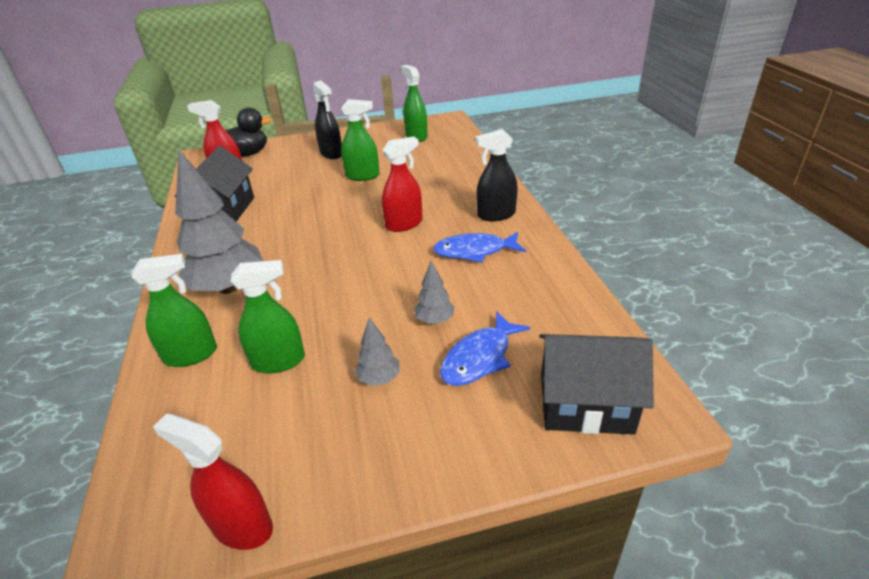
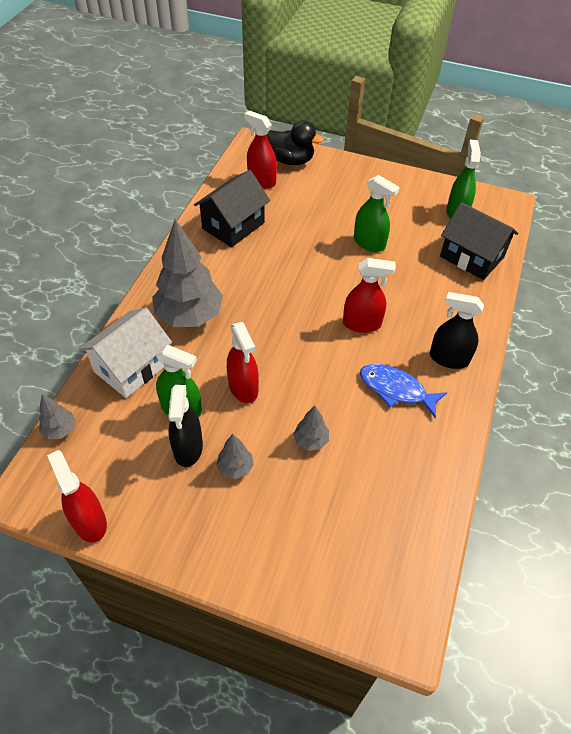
camera: 30 degrees right, 15 degrees up
green spray bottle [131,254,217,367] -> white house [79,307,172,398]
black spray bottle [313,81,342,159] -> black spray bottle moved to [168,385,203,467]
blue fish [440,311,530,386] -> none
black house [539,334,654,435] -> black house moved to [440,202,519,280]
none -> grey tree [39,394,76,439]
none -> red spray bottle [227,322,259,403]

